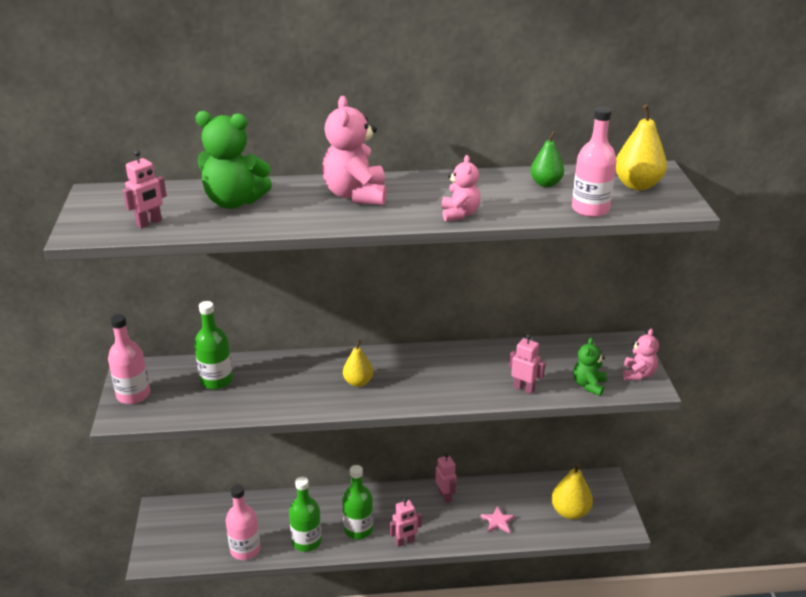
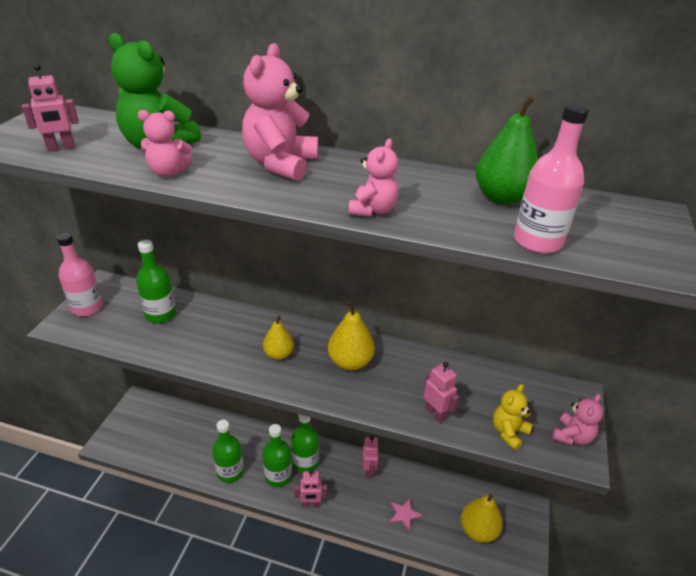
camera: 20 degrees right, 5 degrees up
pink bottle [226,485,261,560] -> none
green pear [530,131,564,187] -> green pear [476,95,538,205], size x1.51
green teddy bear [573,337,607,396] -> yellow teddy bear [493,384,533,450]
yellow pear [615,104,667,190] -> yellow pear moved to [328,301,375,370]
none -> pink teddy bear [138,110,192,177]
none -> green bottle [291,415,319,473]

